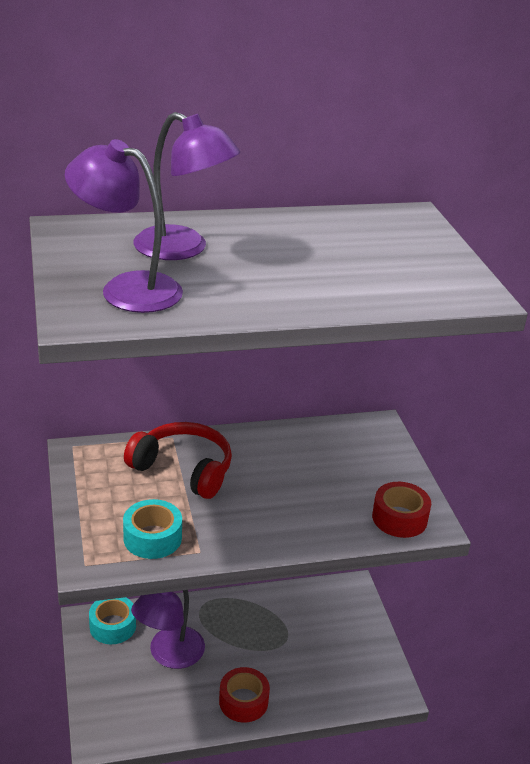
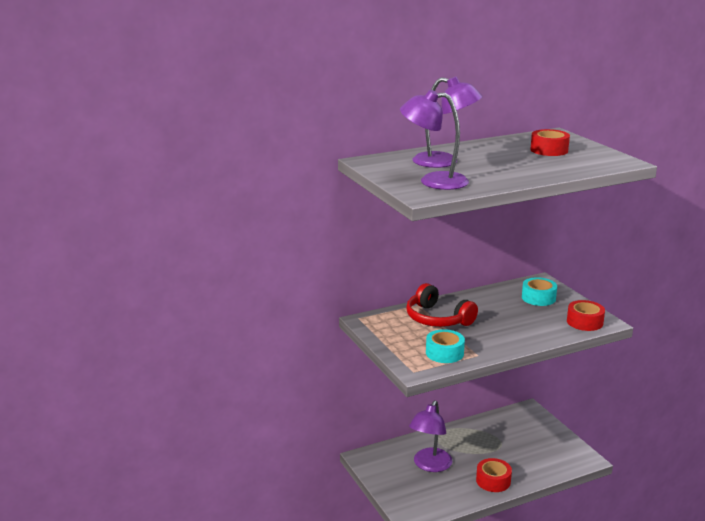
camera: 10 degrees left, 10 degrees down
turquoise tape [89,597,136,644] -> turquoise tape moved to [522,277,557,306]
red headphones [124,422,232,499] -> red headphones turned 150 degrees counterclockwise [406,283,478,327]
none -> red tape [530,129,570,156]

